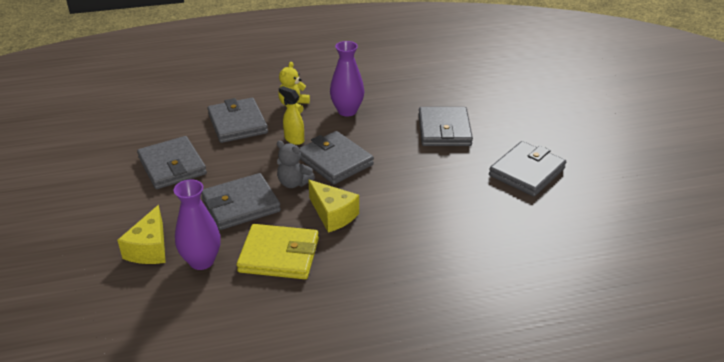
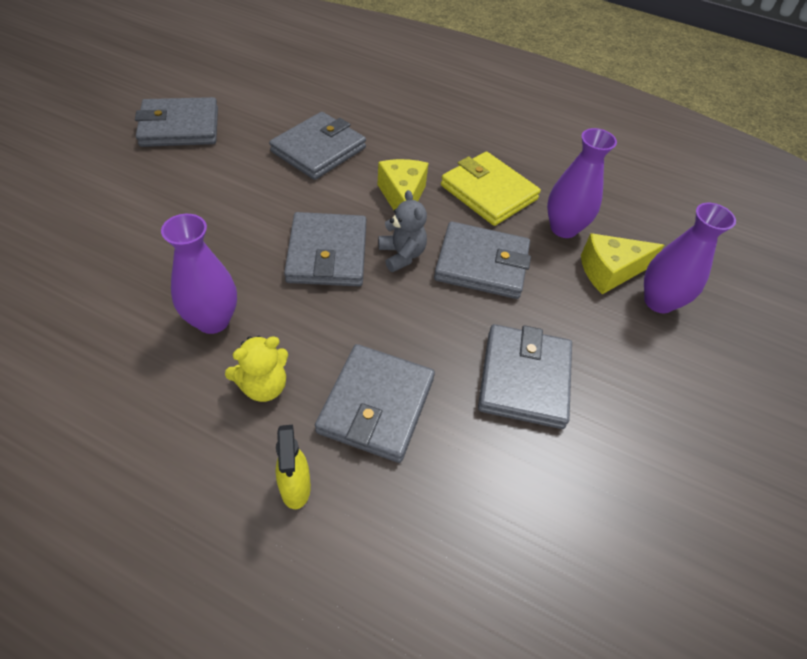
camera: 145 degrees left, 15 degrees up
yellow cheese [117,205,166,264] -> yellow cheese turned 150 degrees counterclockwise [581,233,664,294]
yellow spray bottle [279,86,304,145] -> yellow spray bottle moved to [275,425,311,509]
grey wallet [419,107,473,146] -> grey wallet moved to [269,112,366,180]
none -> purple vase [644,203,736,313]

